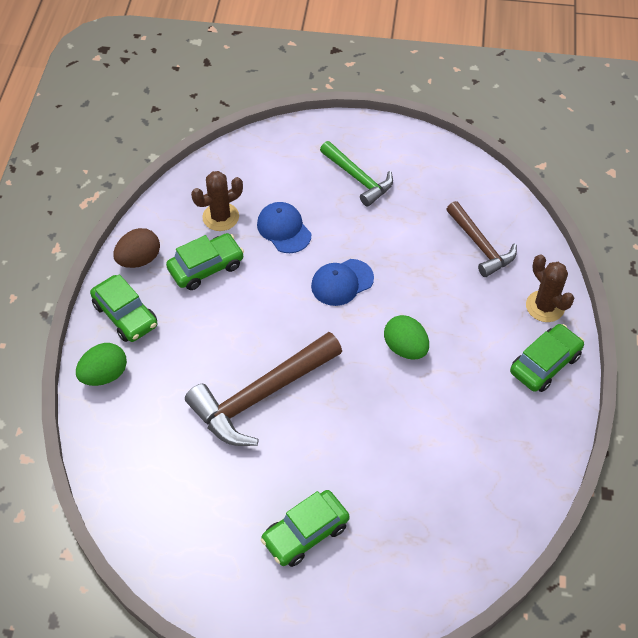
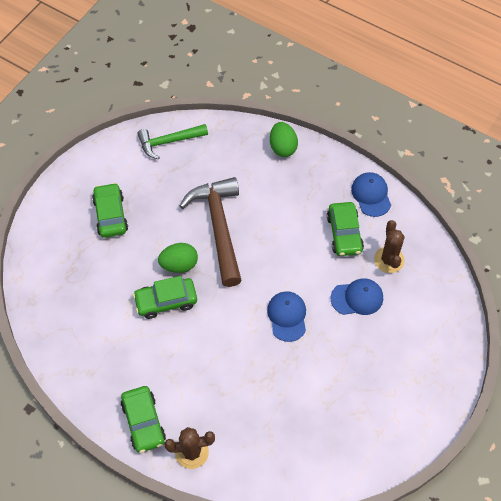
camera: 115 degrees right, 5 degrees up
green car [90,274,157,342] -> green car moved to [133,276,197,319]
brown egg [113,228,160,268] -> blue cap [351,172,391,217]
green hammer [320,141,393,207] -> green hammer moved to [137,124,208,160]
green egg [384,315,429,359] -> green egg moved to [158,243,198,273]
brown hammer [446,201,517,277] -> none

